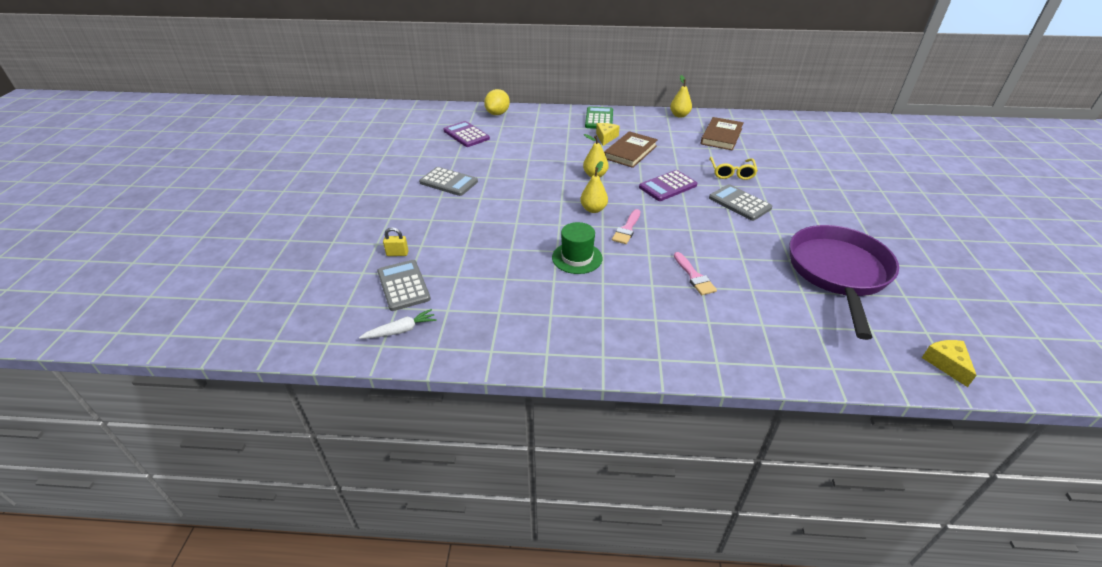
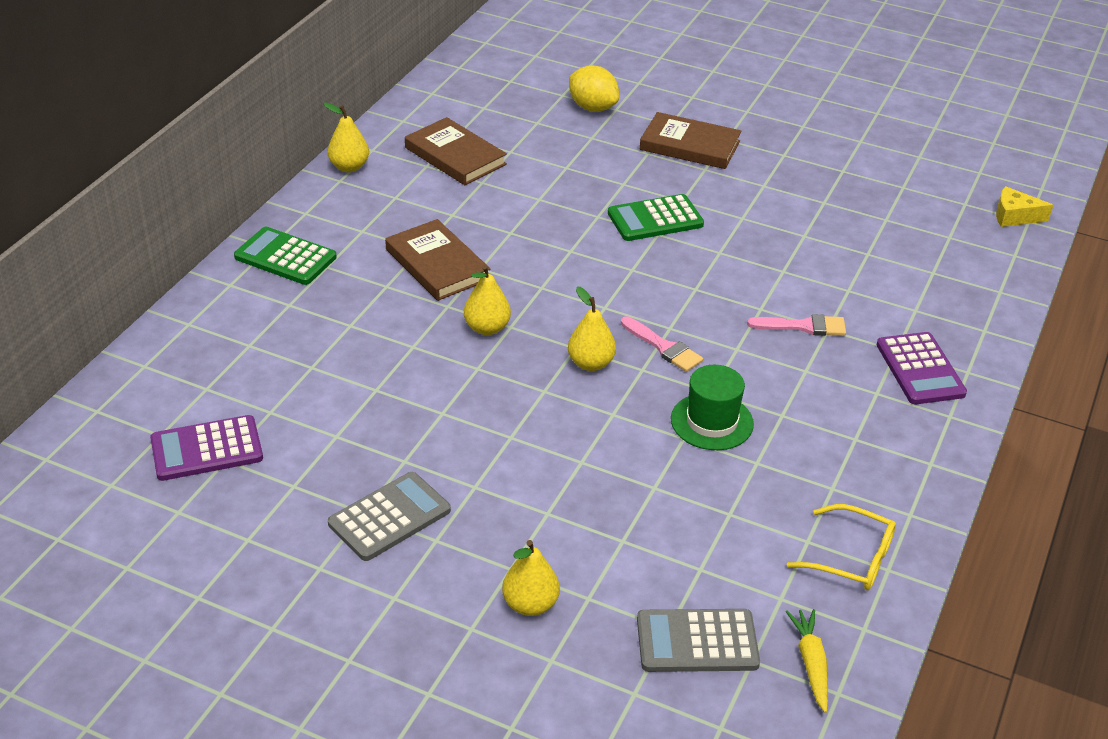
camera: 70 degrees left, 0 degrees up
white carrot [359,309,437,339] -> yellow carrot [786,609,828,713]
yellow padlock [383,227,409,256] -> none
yellow lemon [484,89,510,115] -> yellow lemon moved to [569,65,619,112]
yellow cheese [596,123,620,146] -> none
purple calculator [639,170,697,201] -> purple calculator moved to [876,332,967,404]
yellow glasses [709,157,758,180] -> yellow glasses moved to [787,504,896,590]
grey calculator [709,184,772,221] -> green calculator [608,194,704,241]
purple pan [789,225,899,340] -> none
none -> yellow pear [502,540,560,616]
none -> brown book [640,112,742,169]

